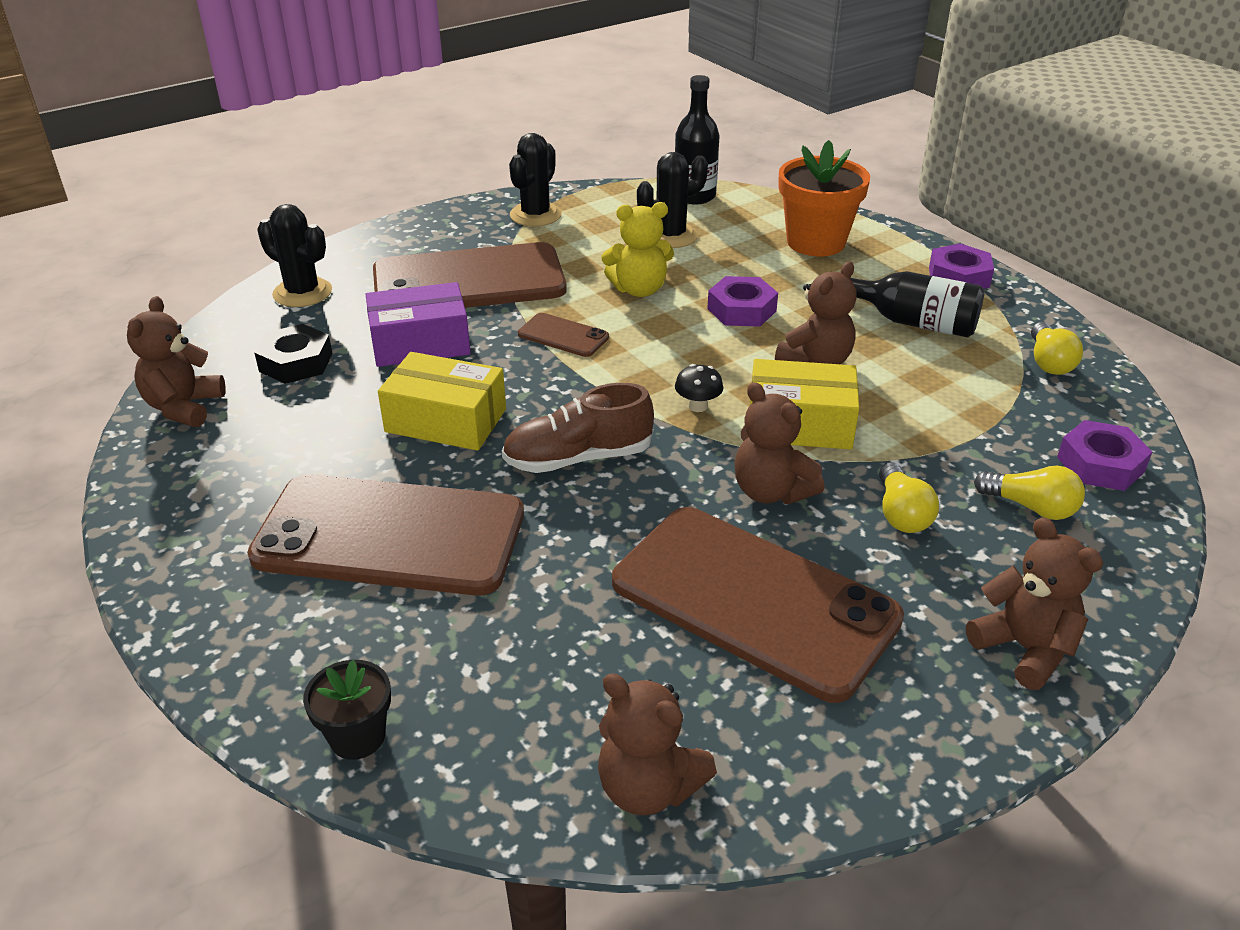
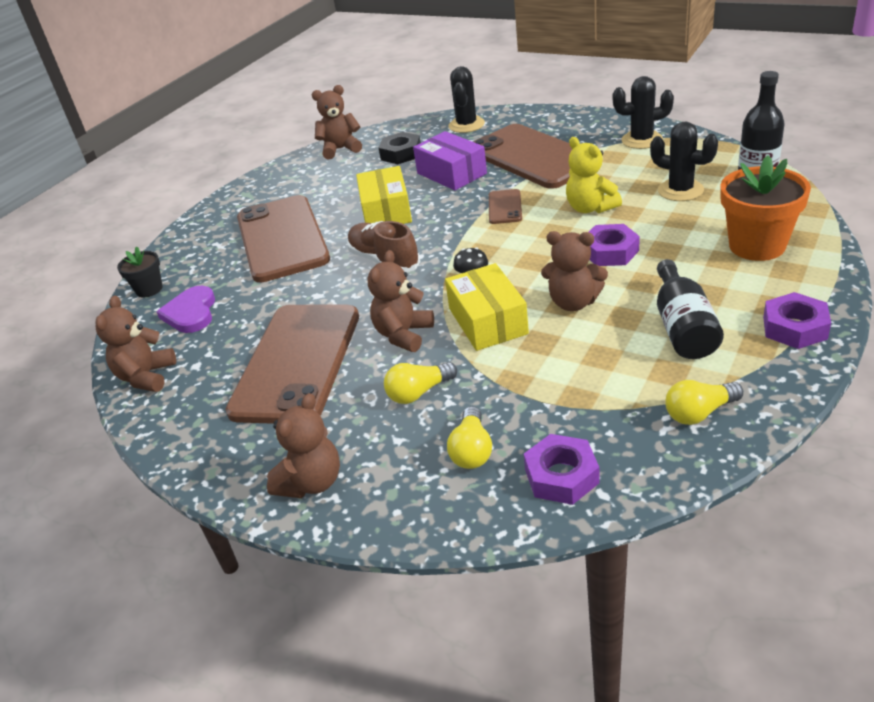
camera: 70 degrees right, 0 degrees up
none -> purple heart [156,286,215,333]

